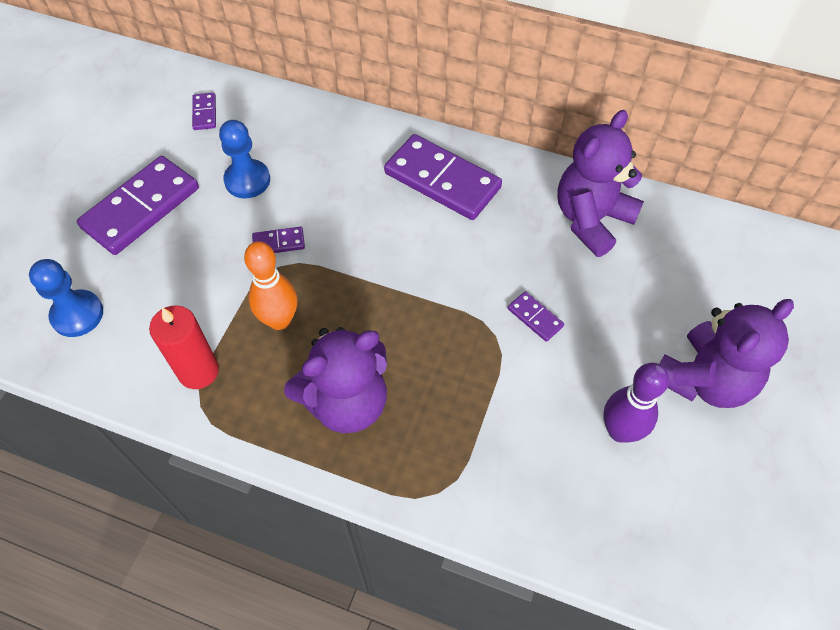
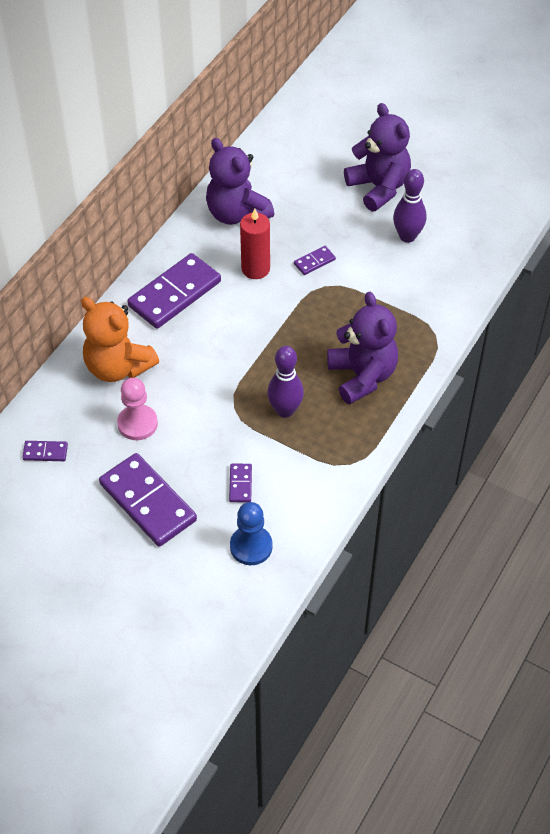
camera: 80 degrees left, 5 degrees down
red candle [149,306,219,389] -> red candle moved to [240,208,270,279]
blue pawn [219,120,270,198] -> pink pawn [117,378,158,440]
orange bowling pin [244,241,297,330] -> purple bowling pin [267,346,304,418]
purple domino [252,227,305,253] -> purple domino moved to [229,464,252,502]
none -> orange teddy bear [81,297,159,382]

